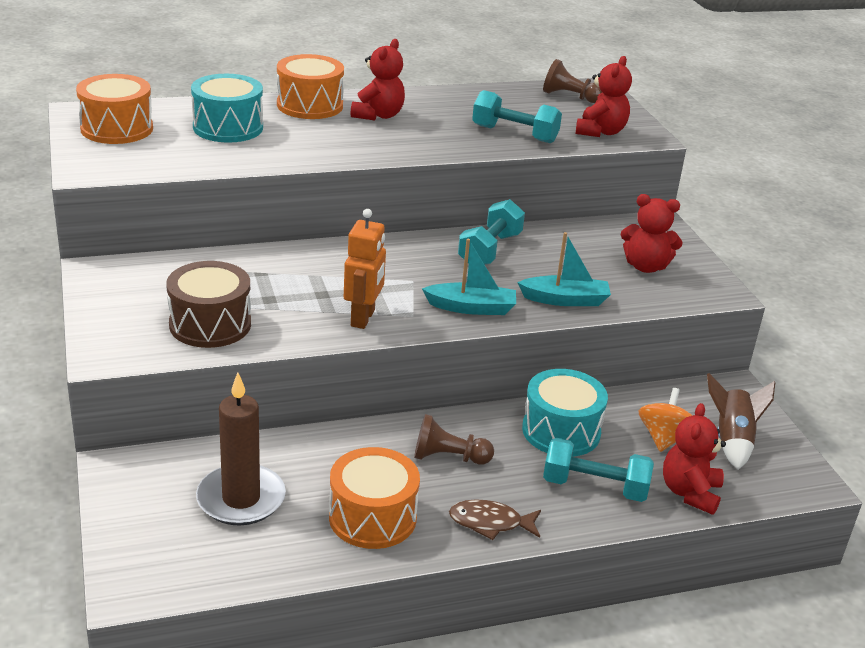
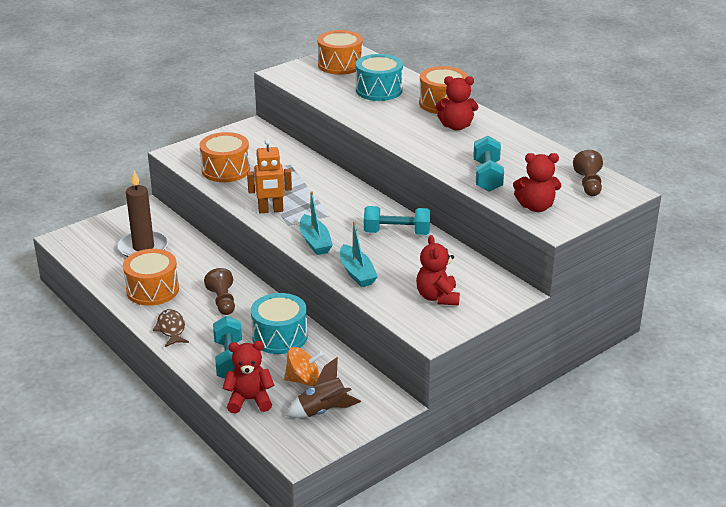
camera: 70 degrees right, 0 degrees up
brown drum [166,261,251,348] -> orange drum [199,132,250,182]

